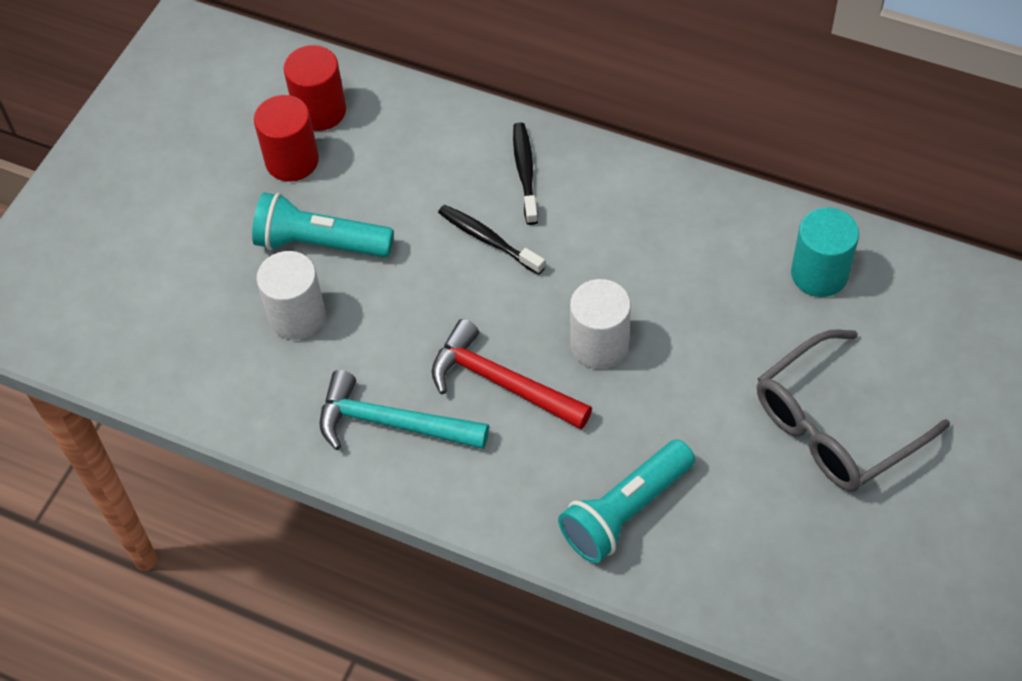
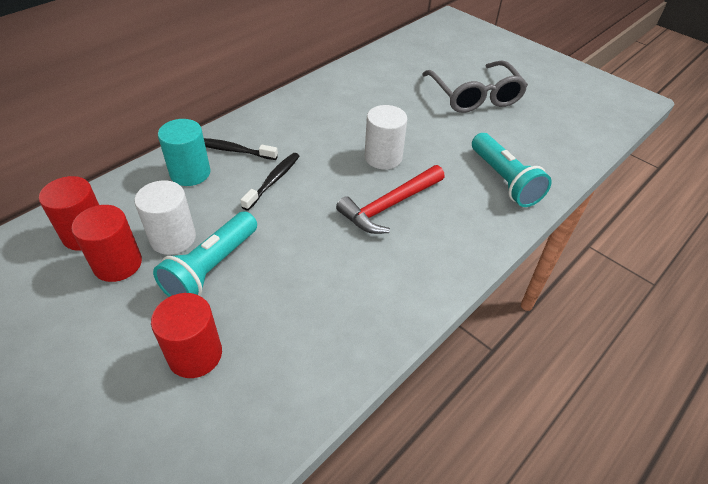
camera: 75 degrees left, 10 degrees down
white cylinder [256,251,326,340] -> white cylinder moved to [134,180,196,255]
turquoise hammer [320,370,489,450] -> none
black toothbrush [438,205,545,275] -> black toothbrush turned 150 degrees clockwise [240,153,300,211]
turquoise cylinder [791,207,859,297] -> turquoise cylinder moved to [158,119,211,186]
none -> red cylinder [151,293,222,378]

